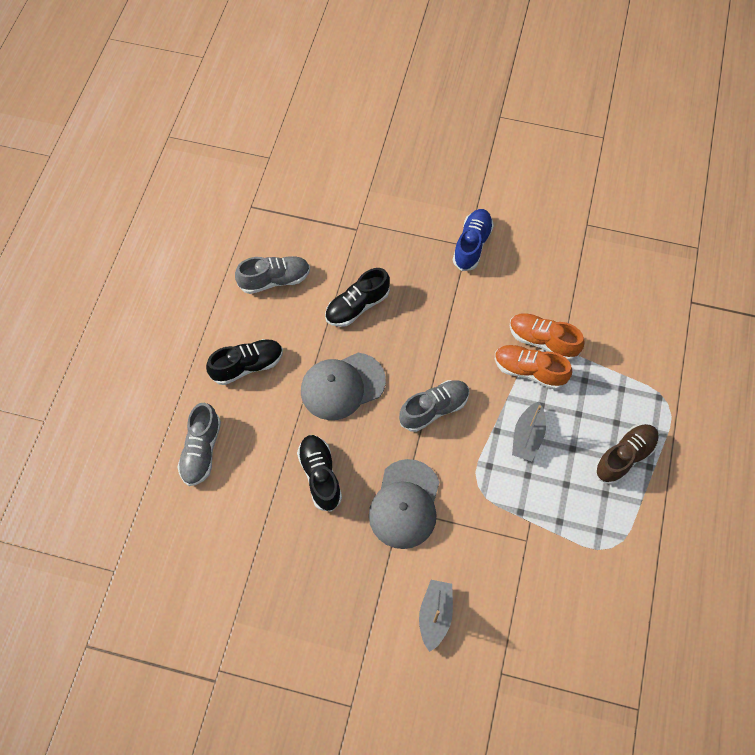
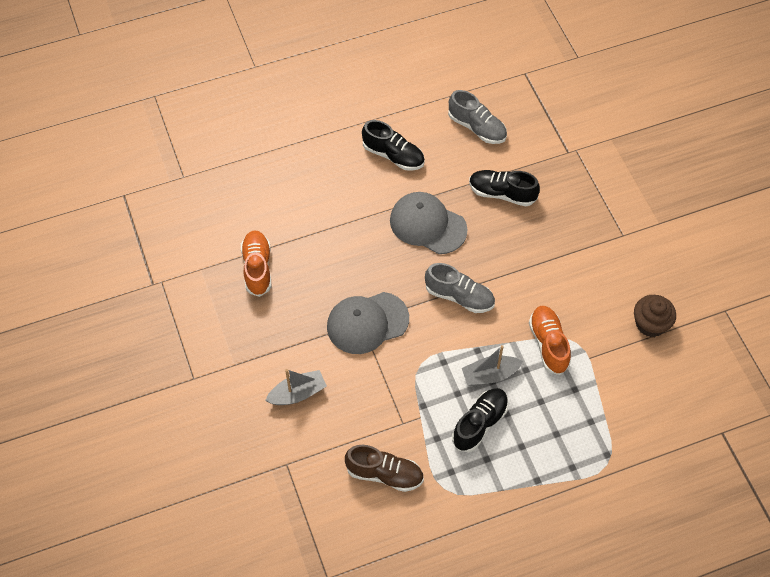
camera: 55 degrees right, 5 degrees down
grey shoe [177,403,221,486] -> none
black shoe [297,435,342,512] -> black shoe moved to [452,388,509,452]
blue shoe [453,209,494,271] -> none
orange shoe [510,313,585,361] -> orange shoe moved to [241,230,271,297]
brown shoe [594,424,659,484] -> brown shoe moved to [345,445,424,492]
none -> brown cupcake [634,295,676,337]

